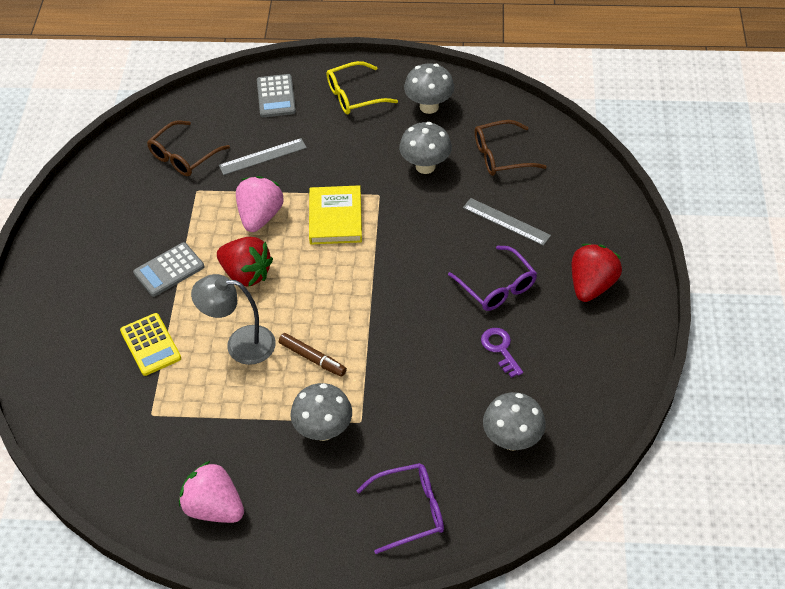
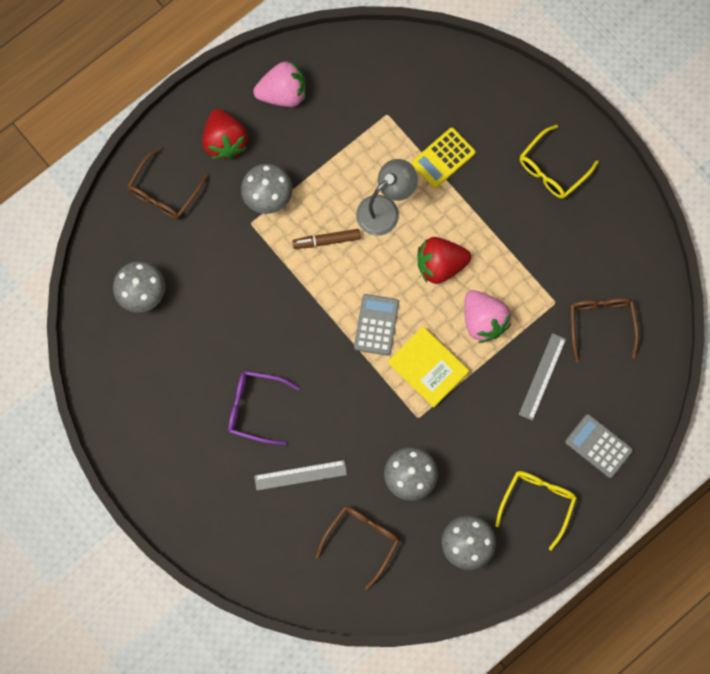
camera: 135 degrees right, 25 degrees up
yellow calculator [120,313,181,376] -> yellow calculator turned 60 degrees counterclockwise [412,128,475,188]
grey calculator [133,242,204,297] -> grey calculator moved to [354,294,399,356]
purple glasses [356,463,444,554] -> brown glasses [127,147,208,219]
purple key [481,328,523,378] -> none
red strawberry [572,244,622,302] -> red strawberry moved to [203,109,248,160]
none -> yellow glasses [520,125,599,199]

